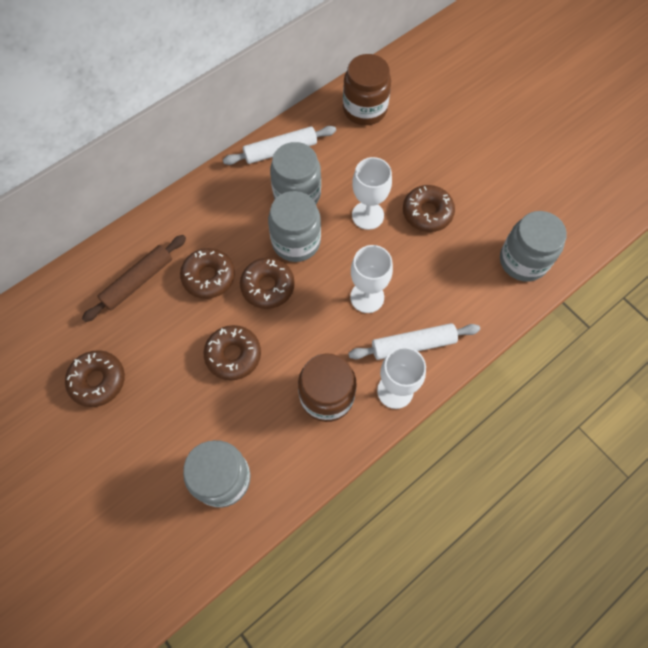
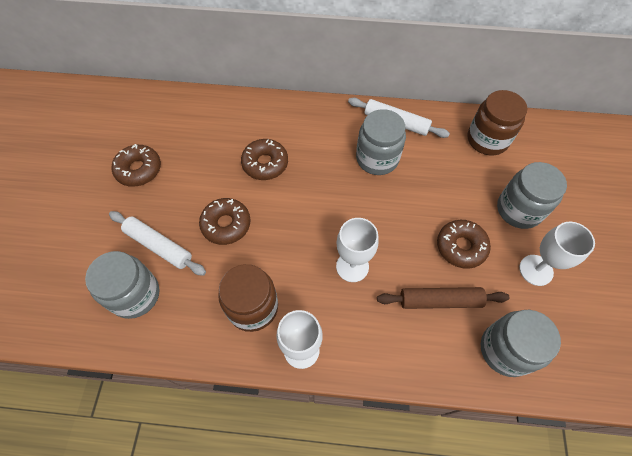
camera: 45 degrees right, 5 degrees down
brown rolling pin [82,235,186,322] -> brown rolling pin moved to [377,287,510,309]
brown donut [240,258,295,309] -> none
grey jar [268,191,321,262] -> grey jar moved to [497,162,567,229]
white rolling pin [348,323,480,360] -> white rolling pin moved to [109,211,206,276]
white goblet [352,157,392,230] -> white goblet moved to [519,222,595,286]

